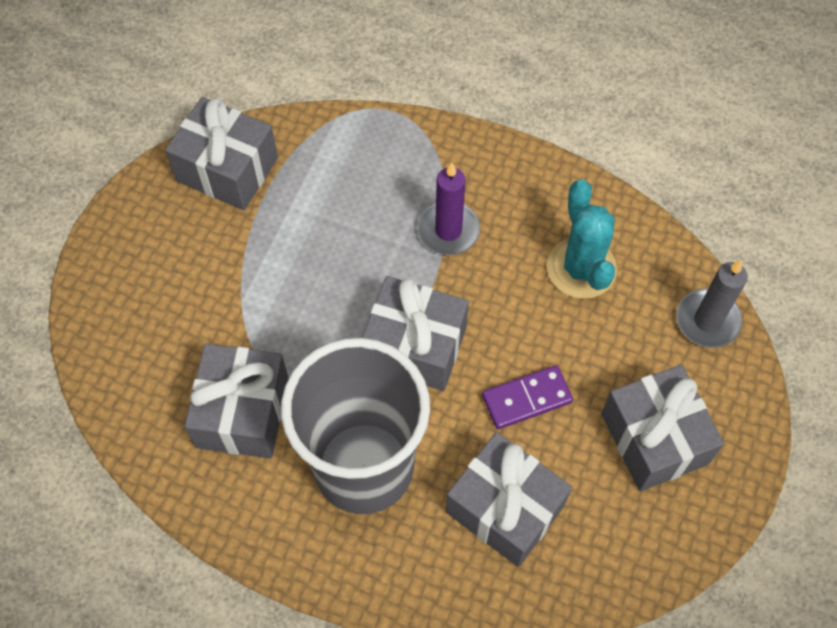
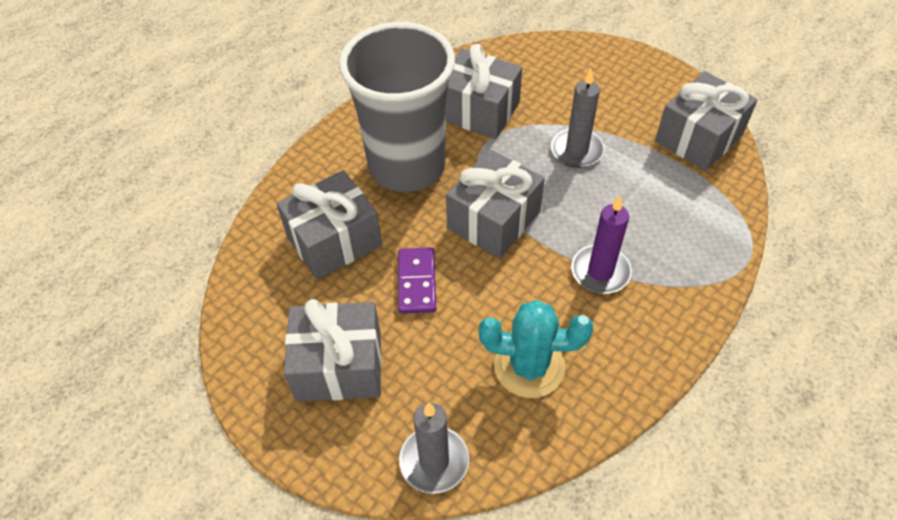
camera: 110 degrees right, 10 degrees down
none -> grey candle [551,69,604,168]

